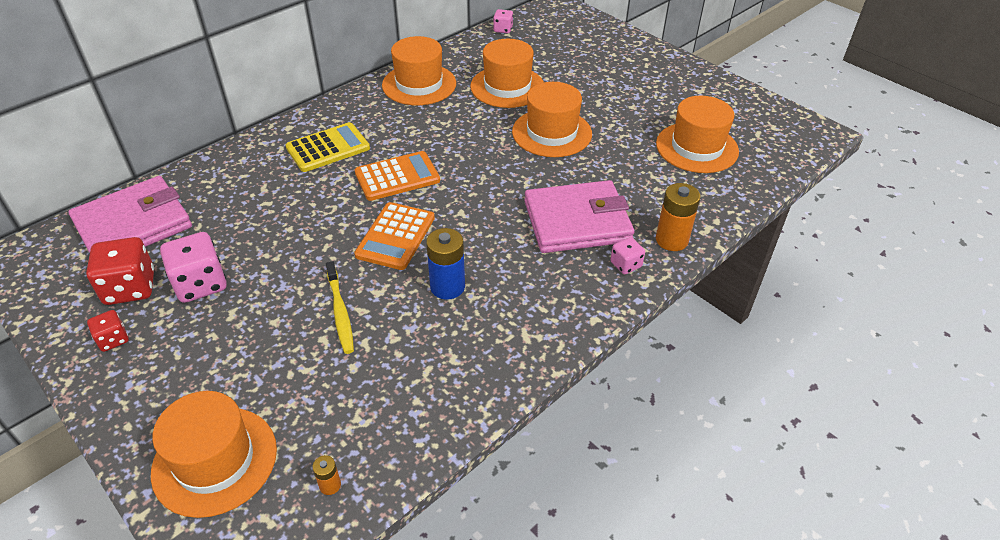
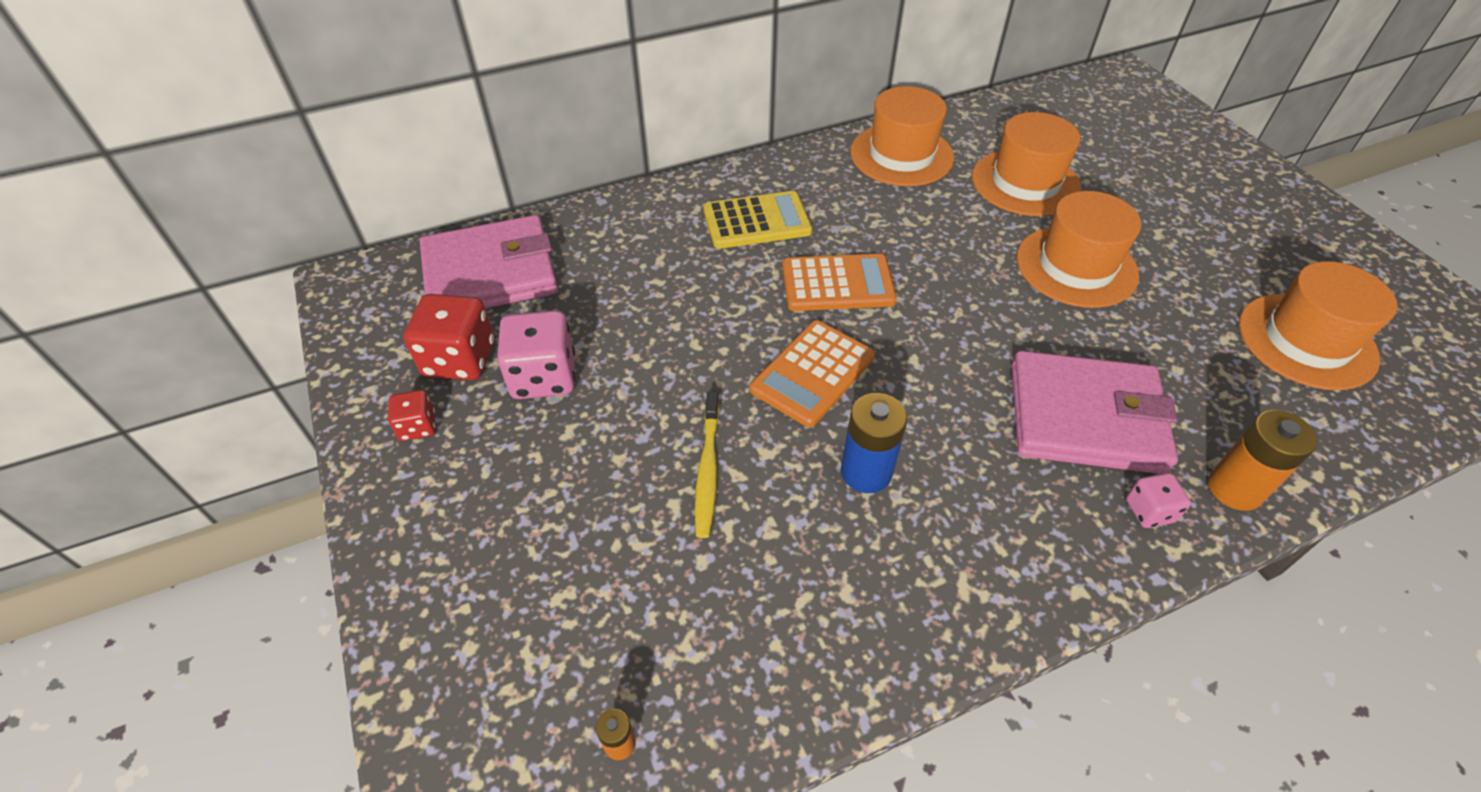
camera: 20 degrees right, 5 degrees up
orange hat [151,391,277,518] -> none
pink dice [493,9,513,33] -> none

